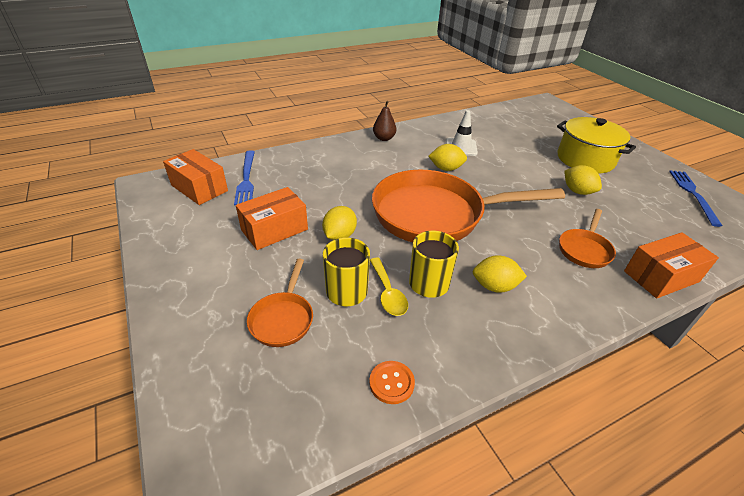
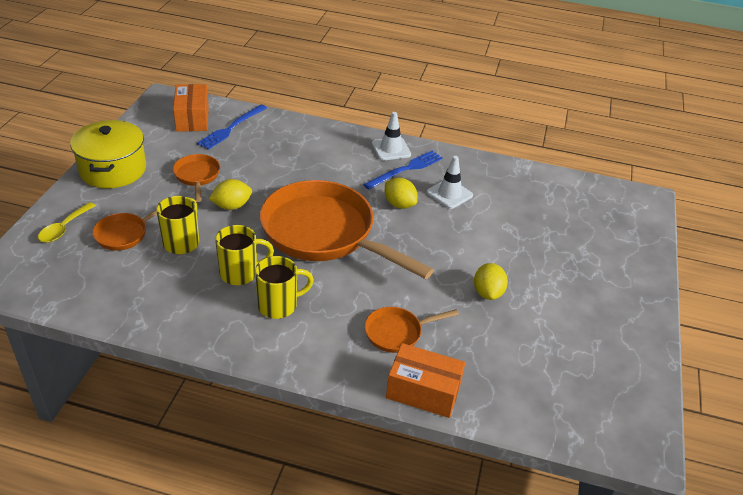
camera: 40 degrees right, 0 degrees up
orange box [236,187,308,250] -> orange pan [173,154,220,202]
orange button [369,361,415,404] -> none
yellow spoon [370,258,408,316] -> yellow spoon moved to [38,202,96,243]
brown pear [373,101,396,141] -> white traffic cone [372,112,411,160]
yellow lemon [473,255,527,293] -> yellow mug [255,256,314,319]
yellow pot [557,117,636,173] -> yellow pot moved to [70,120,146,188]
blue fork [669,170,723,227] -> blue fork moved to [363,151,443,190]

